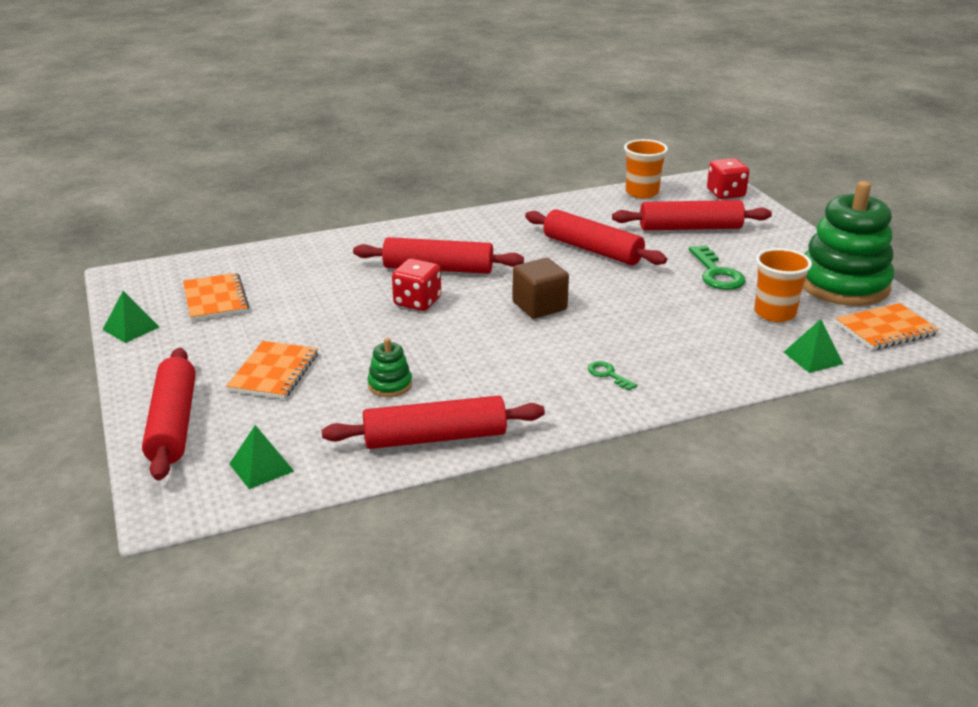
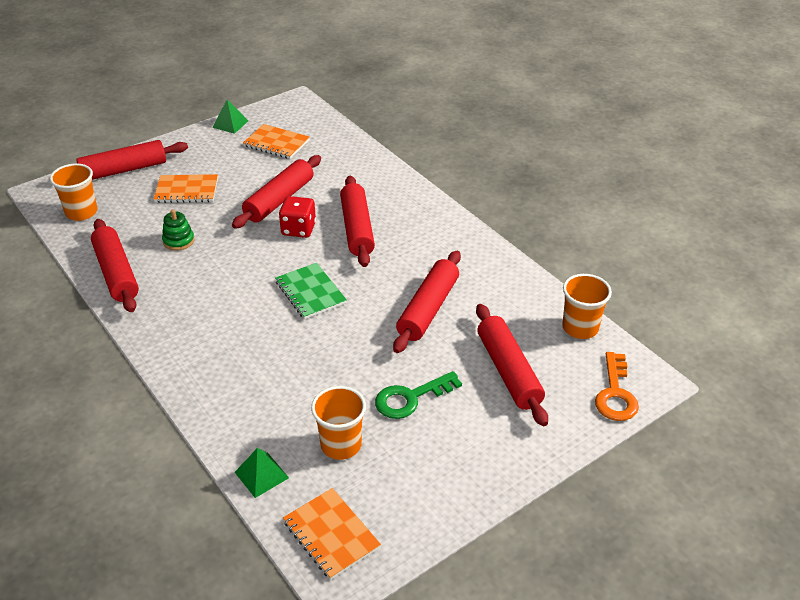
camera: 75 degrees right, 10 degrees up
orange notebook [183,273,249,321] -> orange notebook turned 60 degrees clockwise [243,124,310,159]
green pyramid [229,425,294,489] -> orange cup [50,164,97,221]
brown cube [512,258,569,318] -> green notebook [275,263,347,319]
green key [588,361,638,391] -> none
red dice [707,158,749,199] -> orange key [595,352,639,421]
green stacking toy [803,181,894,306] -> none
none -> red rolling pin [232,155,321,229]

